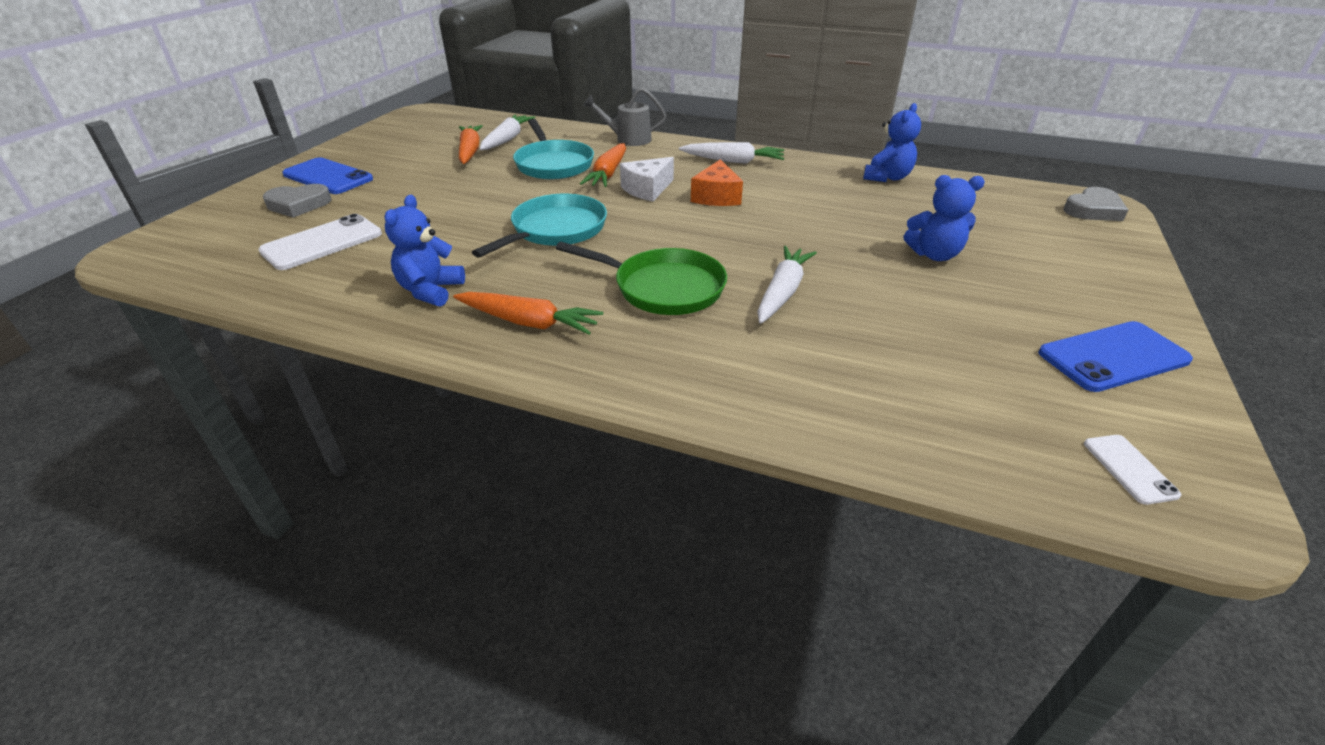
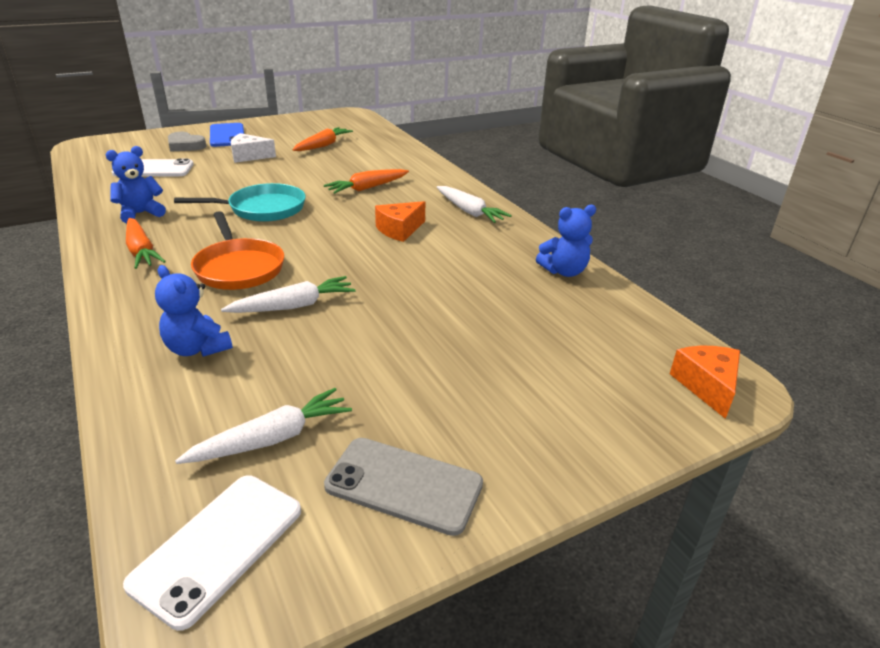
camera: 40 degrees right, 5 degrees down
white carrot [480,115,535,150] -> white carrot moved to [175,388,352,464]
turquoise pan [513,119,594,179] -> none
green pan [556,242,727,315] -> orange pan [191,211,284,290]
grey watering can [583,87,666,146] -> none
white cheese [620,157,674,201] -> white cheese moved to [231,133,276,163]
blue teddy bear [904,175,985,261] -> blue teddy bear moved to [155,265,233,357]
blue phone [1038,321,1193,392] -> grey phone [324,438,483,536]
grey heart [1063,187,1128,221] -> orange cheese [670,346,740,419]
white phone [1084,435,1181,505] -> white phone [123,475,301,631], size x1.91

